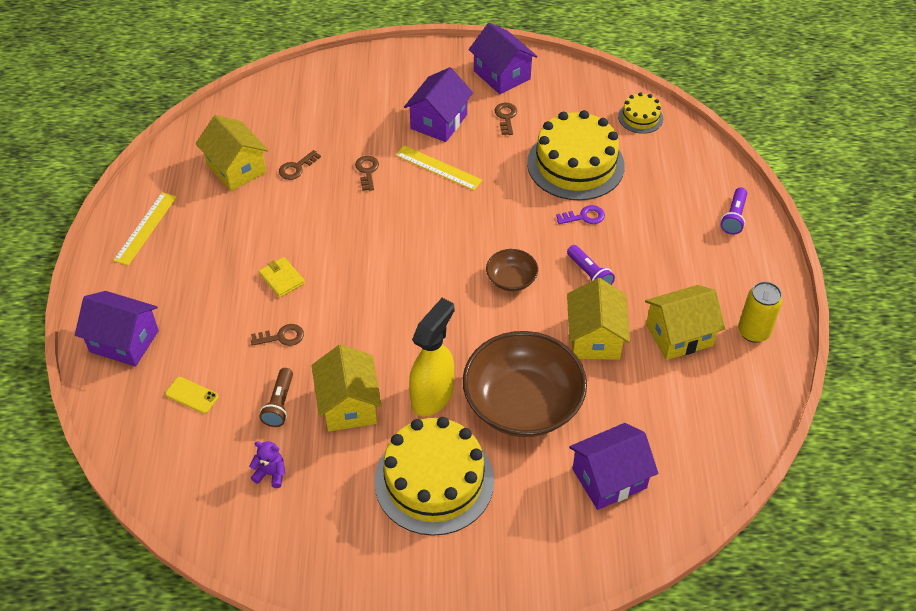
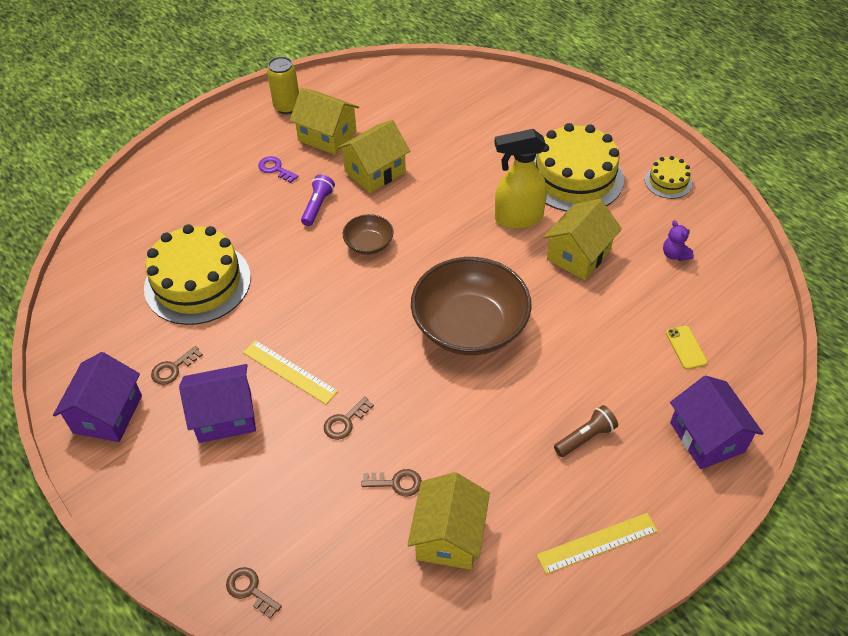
camera: 130 degrees left, 0 degrees up
brown key [251,324,304,346] -> brown key moved to [226,567,282,619]
yellow wallet [259,257,305,298] -> none
brown flashlight [260,368,293,427] -> brown flashlight moved to [554,405,618,457]
yellow ruler [395,145,483,190] -> yellow ruler turned 45 degrees counterclockwise [243,340,338,404]
brown bowl [463,331,587,437] -> brown bowl moved to [411,257,532,355]
purple key [556,205,605,224] -> purple key moved to [258,156,299,183]
purple house [569,423,658,510] -> none
yellow cake [618,92,663,134] -> yellow cake moved to [645,156,692,199]
purple flashlight [721,187,747,235] -> none

